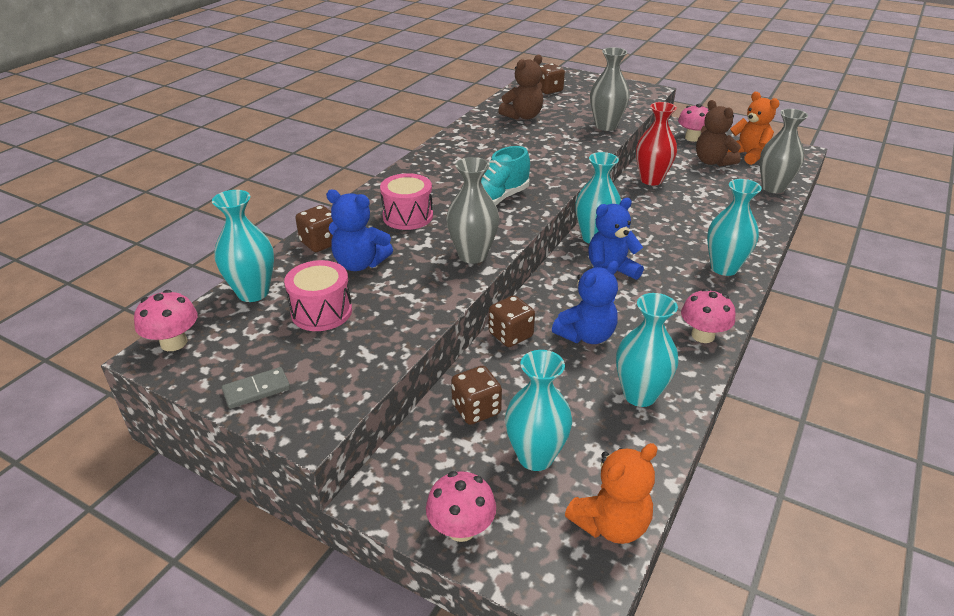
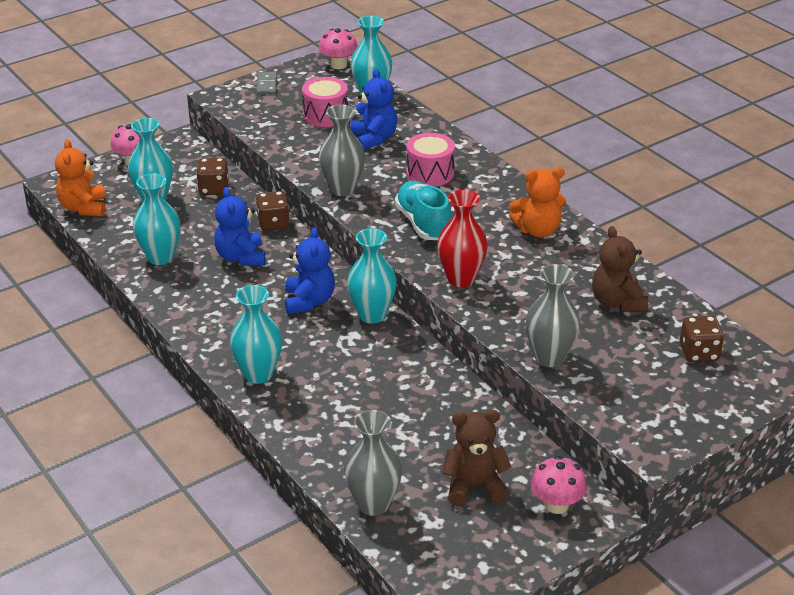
camera: 115 degrees right, 0 degrees up
brown dice [295,205,333,252] -> none
blue teddy bear [326,190,393,271] -> blue teddy bear turned 120 degrees clockwise [350,69,397,150]
red vase [636,102,677,185] -> red vase moved to [437,189,488,287]
pink mushroom [681,288,735,343] -> none
orange teddy bear [727,92,780,165] -> orange teddy bear moved to [509,167,566,238]

